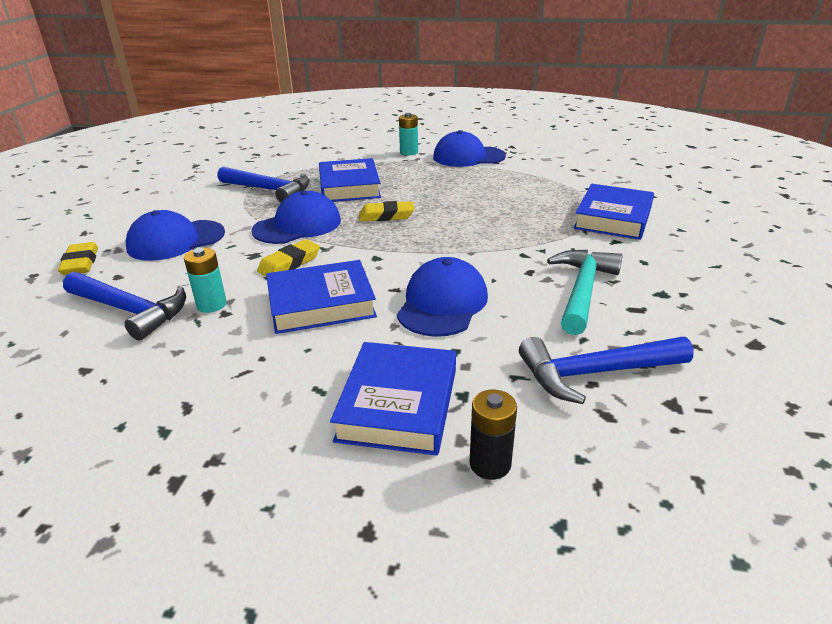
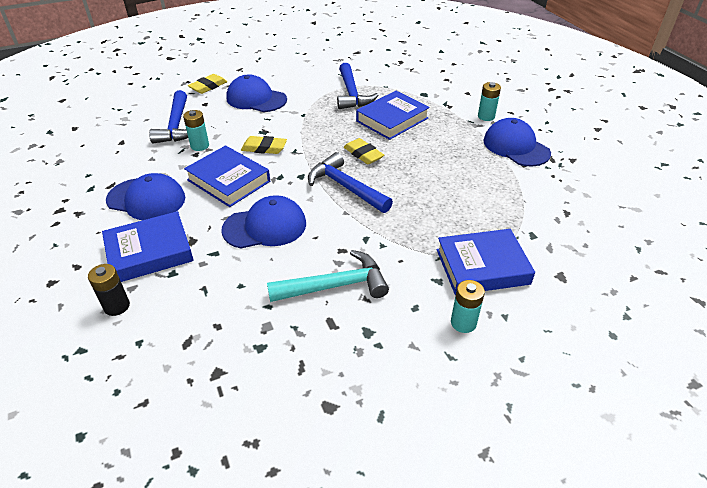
camera: 55 degrees right, 10 degrees up
blue cap [251,190,341,244] -> blue cap moved to [106,173,185,220]
blue hammer [519,337,694,404] -> blue hammer moved to [308,152,393,213]
none -> turquoise battery [451,280,485,333]

